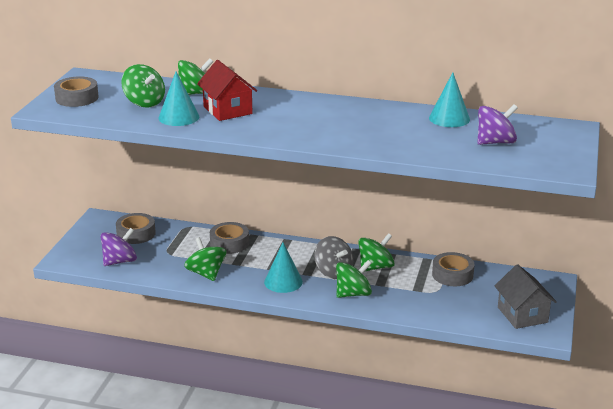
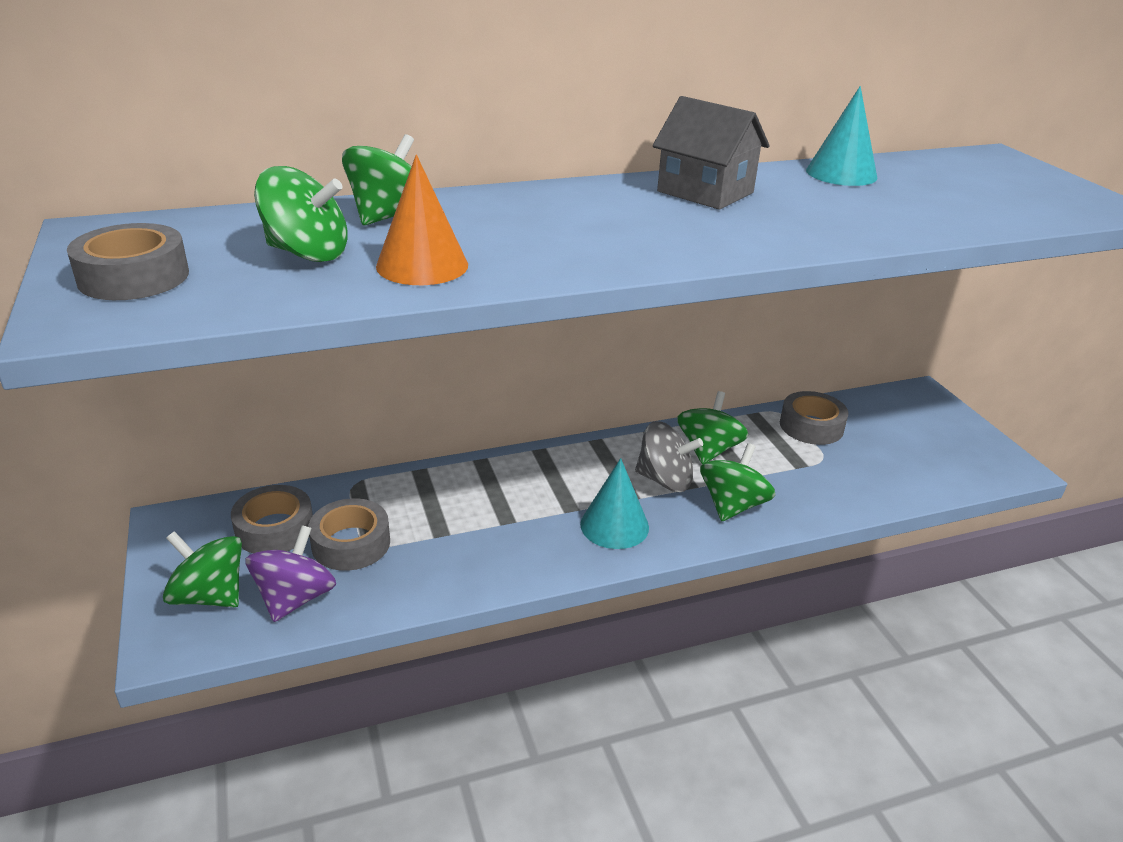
camera: 35 degrees left, 5 degrees up
turquoise cone [159,71,199,126] -> orange cone [376,155,468,285]
green spinning top [184,237,226,281] -> green spinning top moved to [163,531,242,607]
red house [197,60,257,121] -> none
grey tape [210,222,249,254] -> grey tape moved to [308,498,390,571]
purple spinning top [477,104,518,145] -> none
grey house [495,264,557,329] -> grey house moved to [653,96,770,210]

